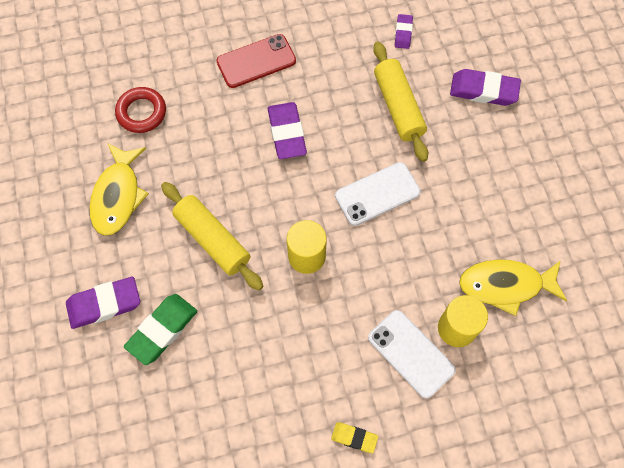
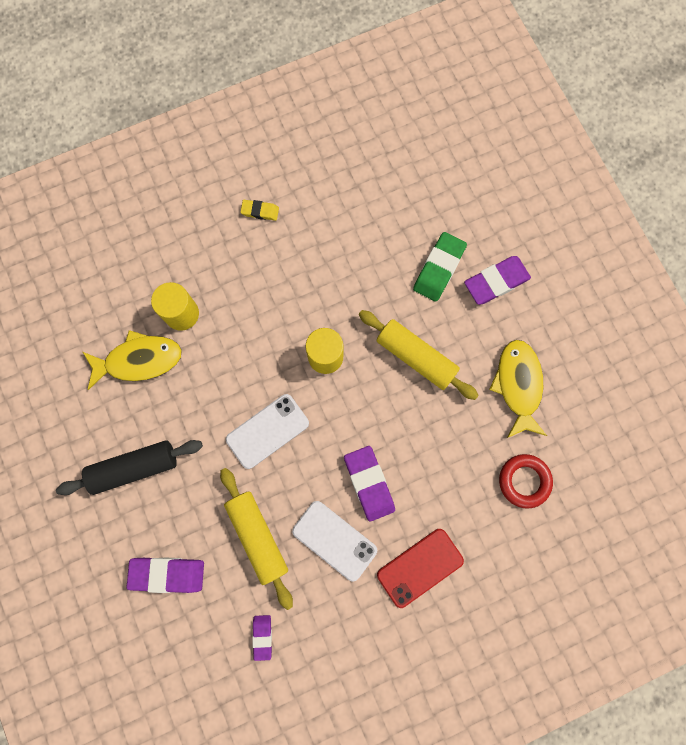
camera: 170 degrees right, 10 degrees up
white phone [368,310,456,398] -> white phone moved to [292,501,377,582]
none -> black rolling pin [56,440,203,495]

